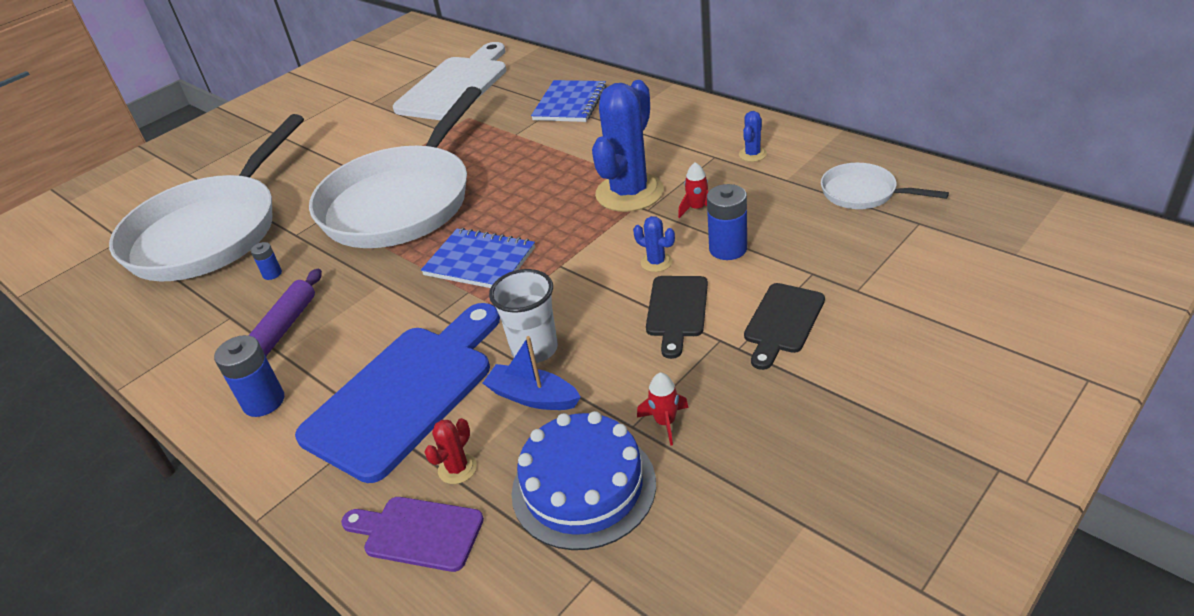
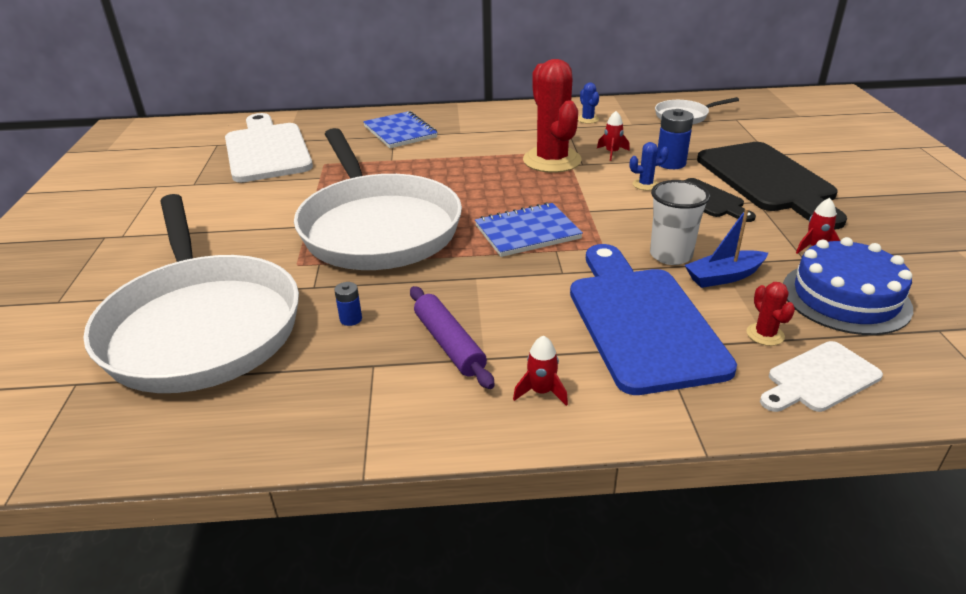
camera: 50 degrees left, 5 degrees down
blue battery [214,335,284,417] -> red rocket [513,335,568,406]
purple cutting board [341,497,484,572] -> white cutting board [760,341,883,412]
blue cactus [592,80,664,212] -> red cactus [523,59,582,173]
black cutting board [744,283,825,370] -> black cutting board [697,142,847,229], size x1.95

